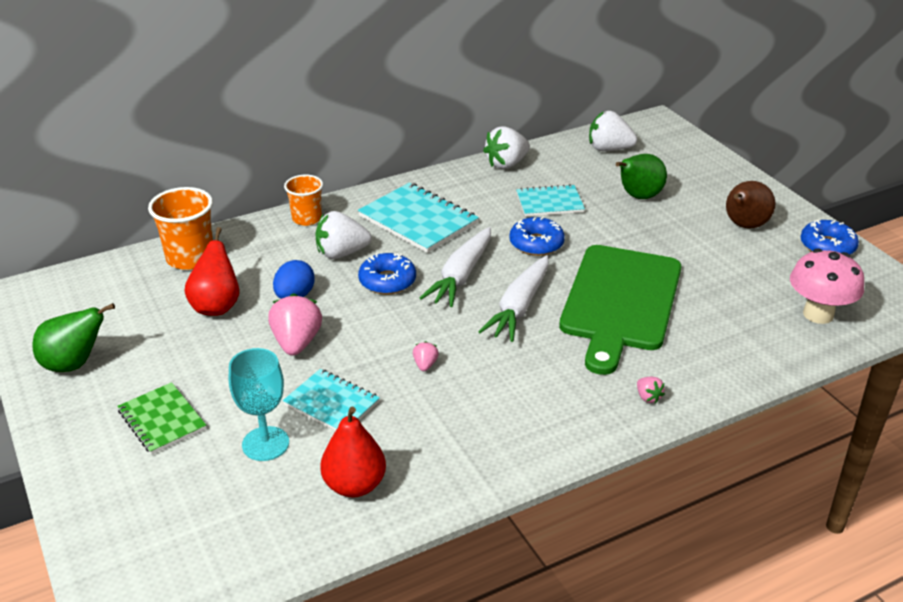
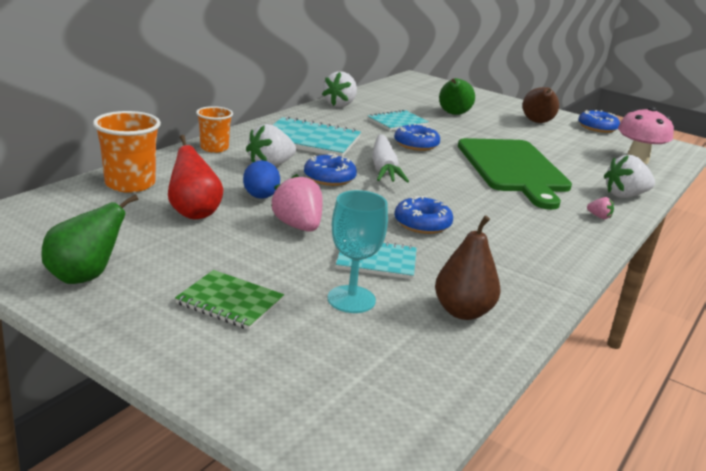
camera: 30 degrees left, 10 degrees down
red pear [320,407,386,498] -> brown pear [435,216,500,320]
pink strawberry [413,341,439,371] -> blue donut [394,196,453,234]
white carrot [478,255,549,342] -> none
white strawberry [589,111,637,151] -> white strawberry moved to [604,155,655,198]

